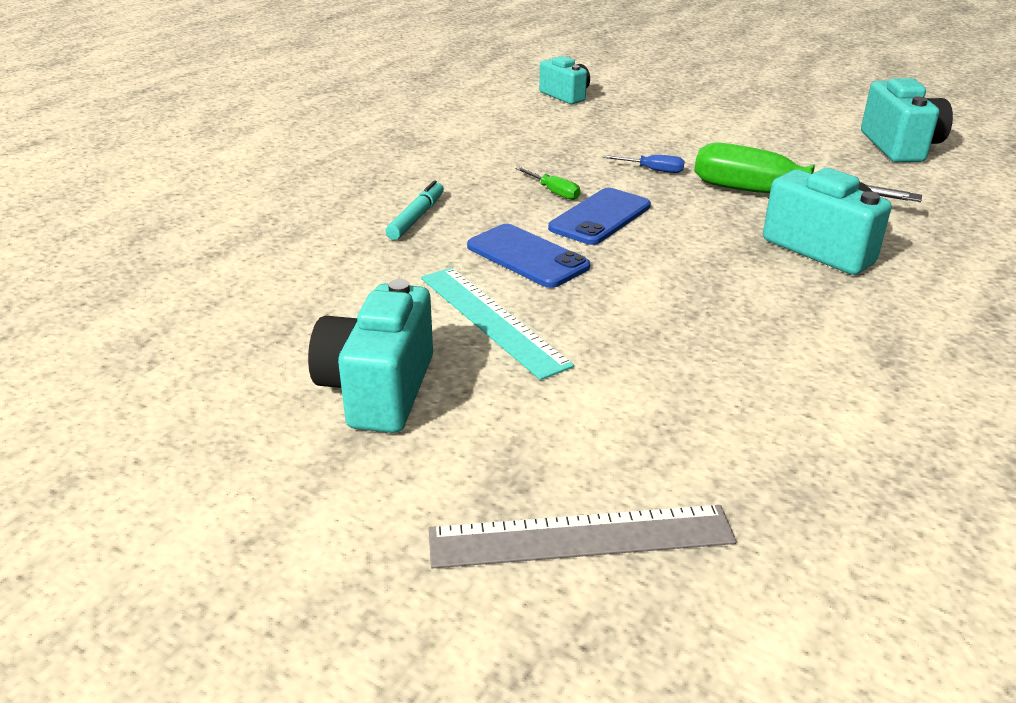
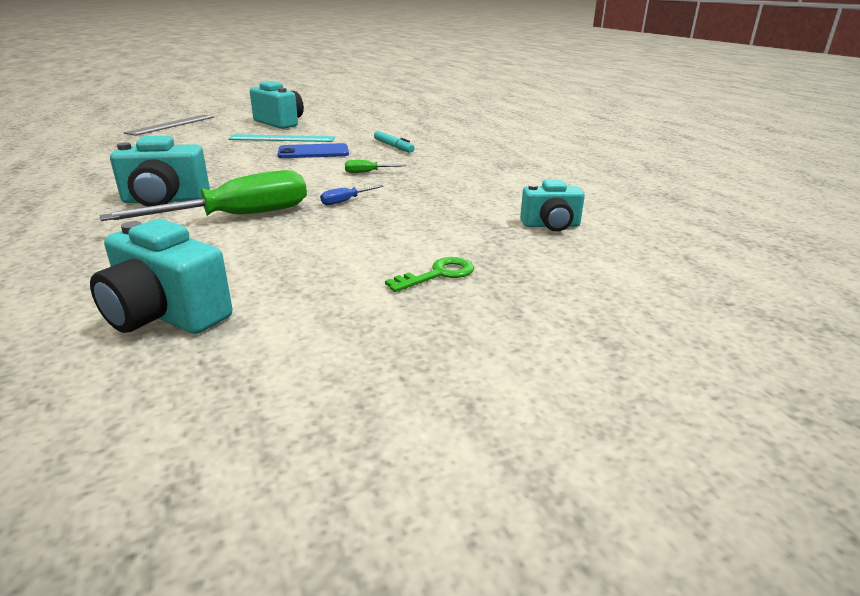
camera: 125 degrees right, 5 degrees down
blue phone [548,188,651,245] -> none
none -> green key [385,257,474,292]

